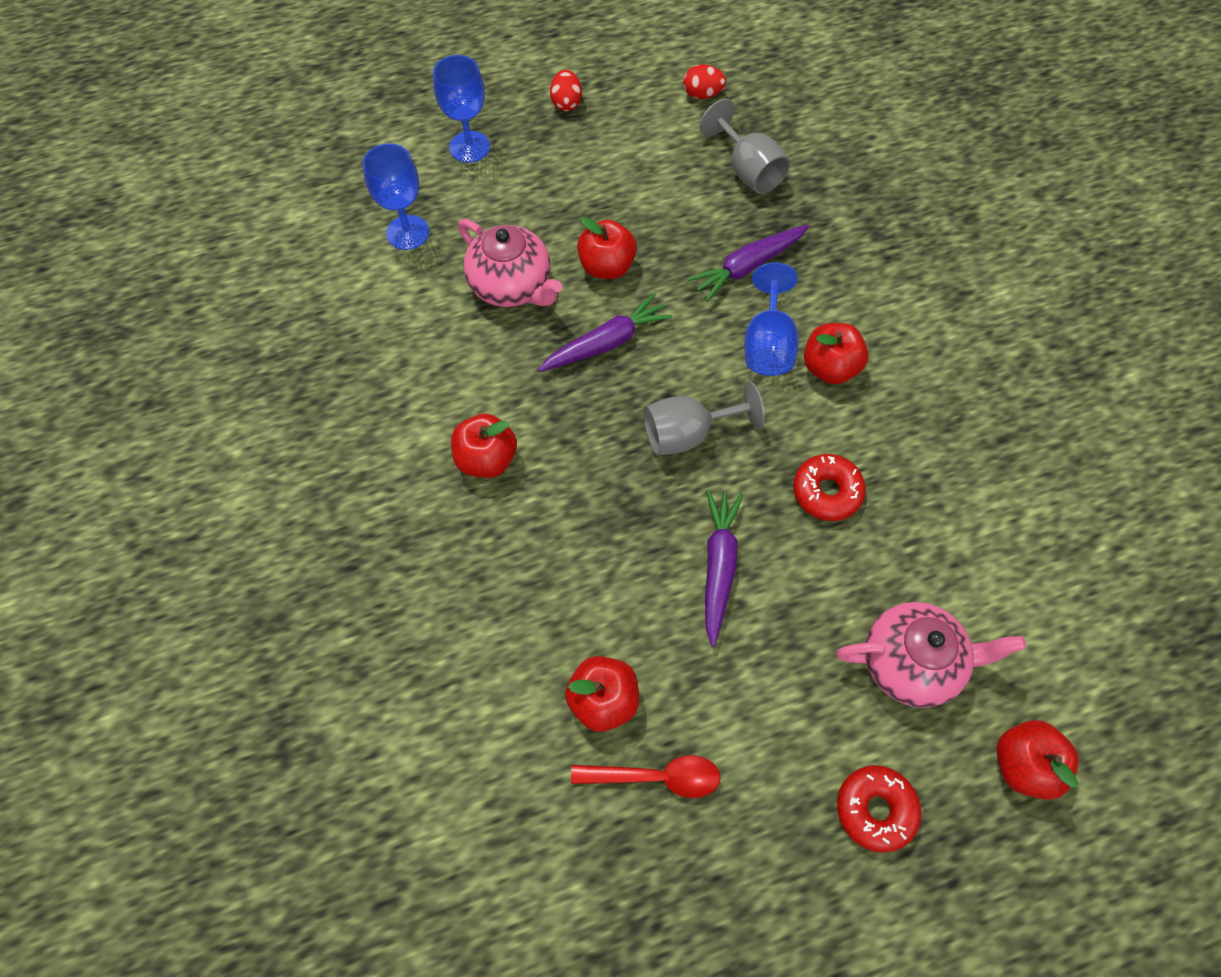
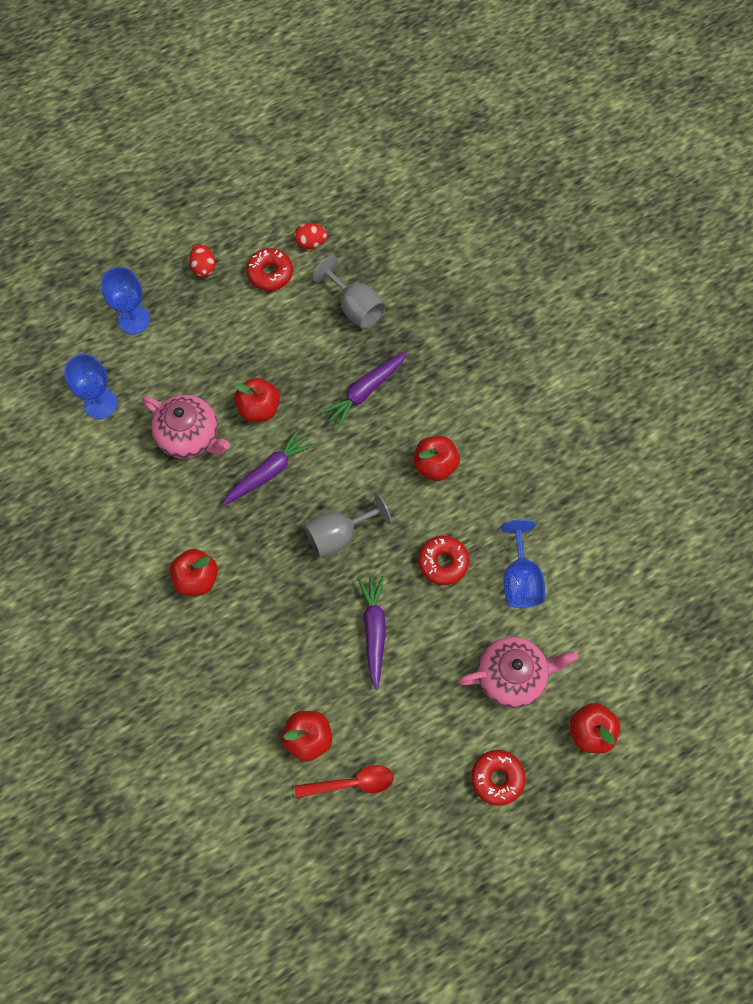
camera: 10 degrees left, 5 degrees up
blue goblet [744,262,799,376] -> blue goblet moved to [500,519,545,608]
none -> red donut [246,248,293,291]

